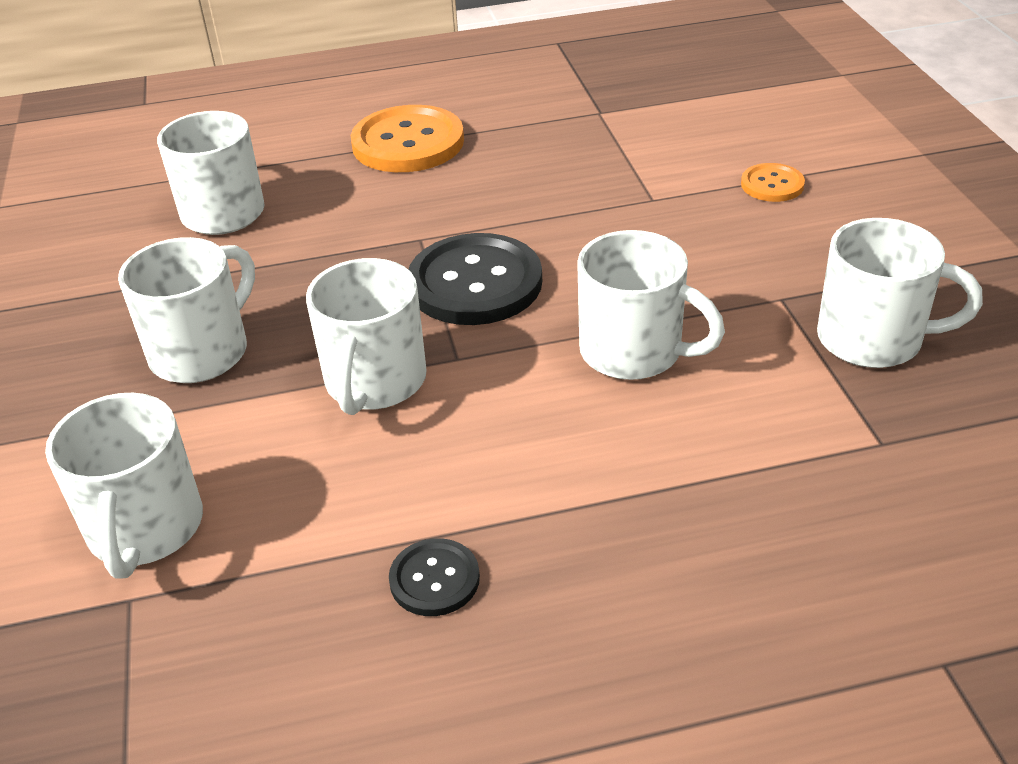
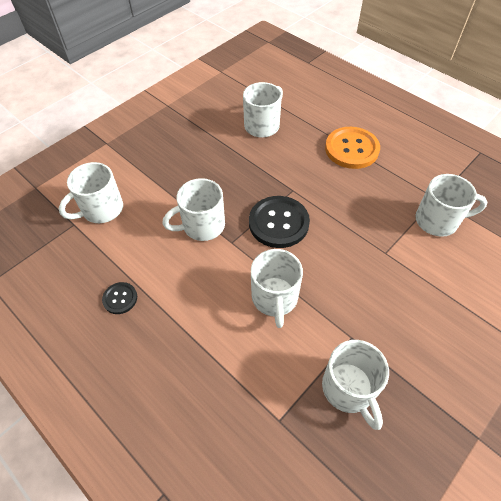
camera: 55 degrees right, 15 degrees up
white mug [118,237,255,383] -> white mug moved to [416,174,487,237]
orange button [741,163,805,202] -> none

